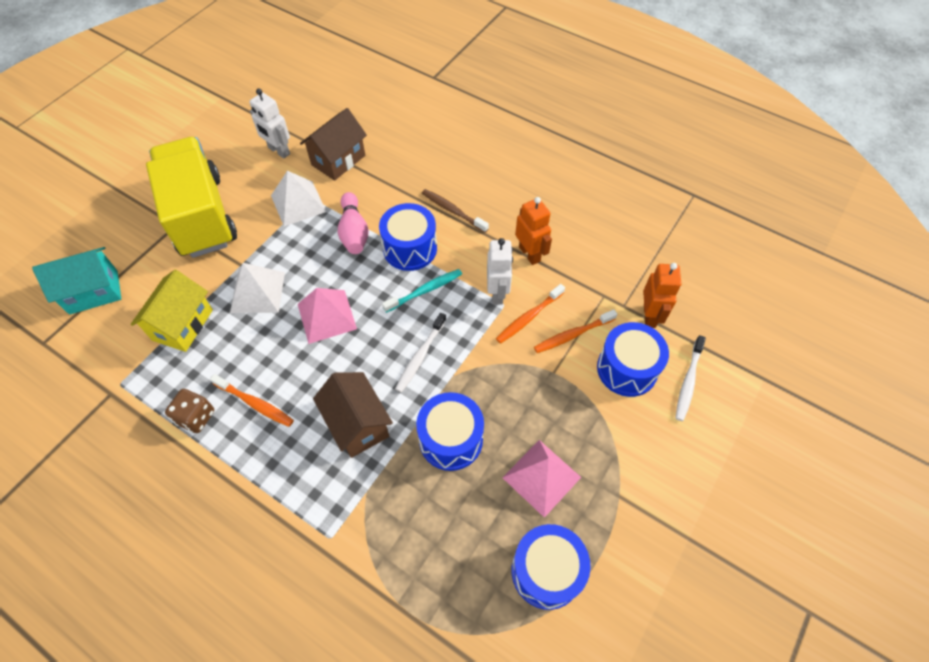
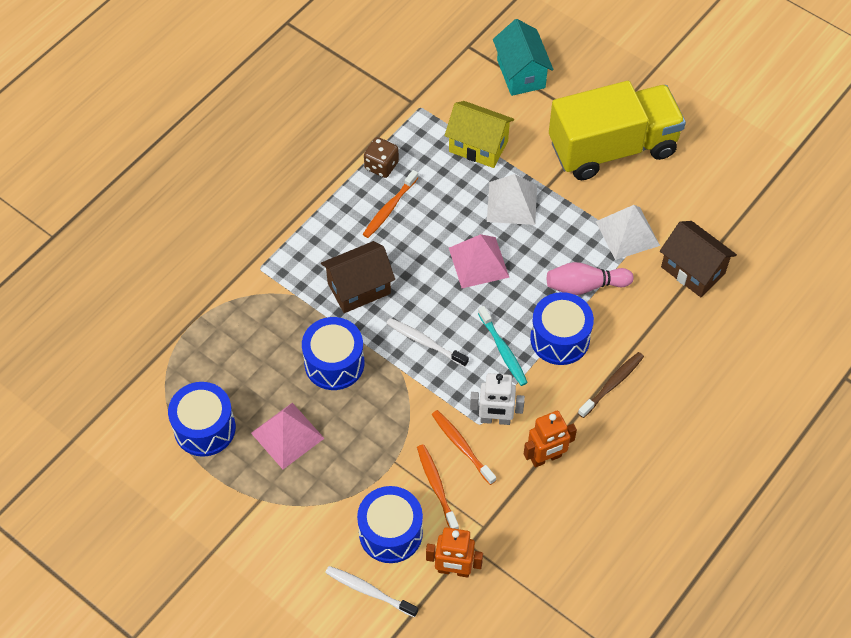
camera: 95 degrees right, 0 degrees up
white robot [249,89,290,159] -> none

